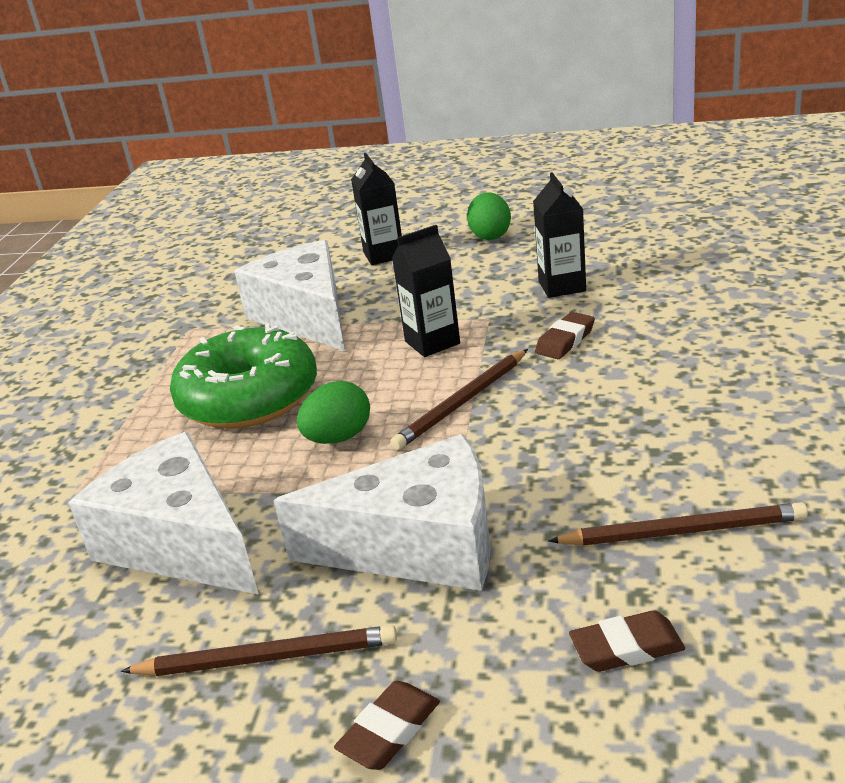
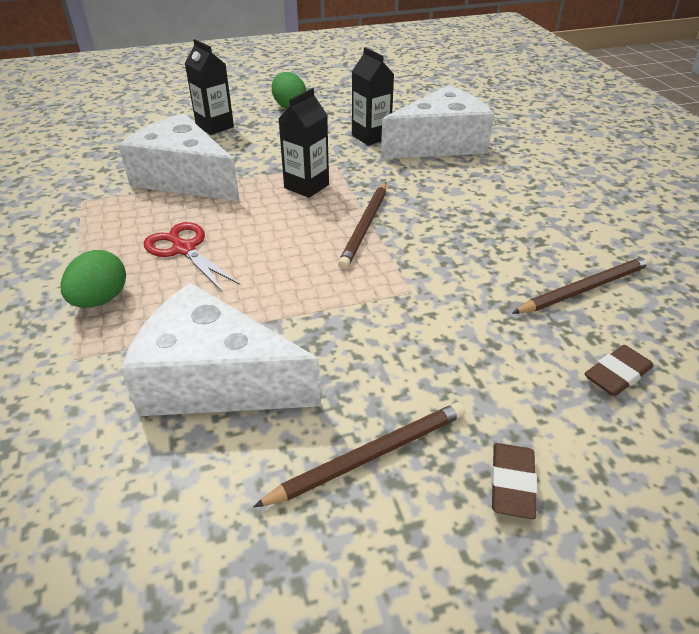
camera: 30 degrees left, 10 degrees up
green donut [170,323,317,429] -> red scissors [144,222,240,291]
white cheese [273,434,491,591] -> white cheese moved to [381,85,494,159]
green egg [297,381,370,444] -> green egg moved to [60,250,126,308]
brown eraser [535,312,595,359] -> none

